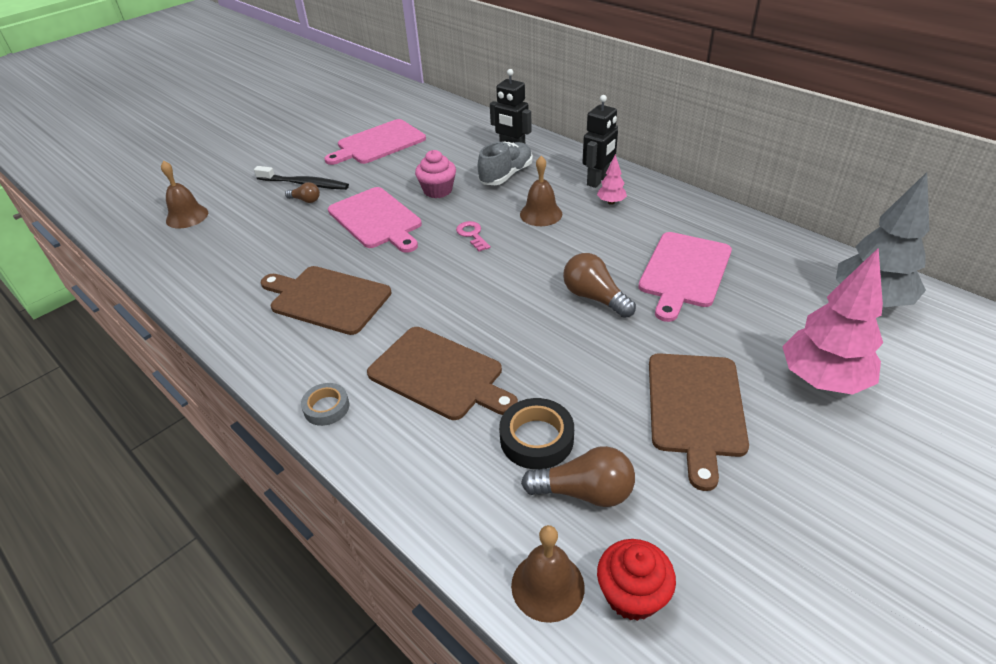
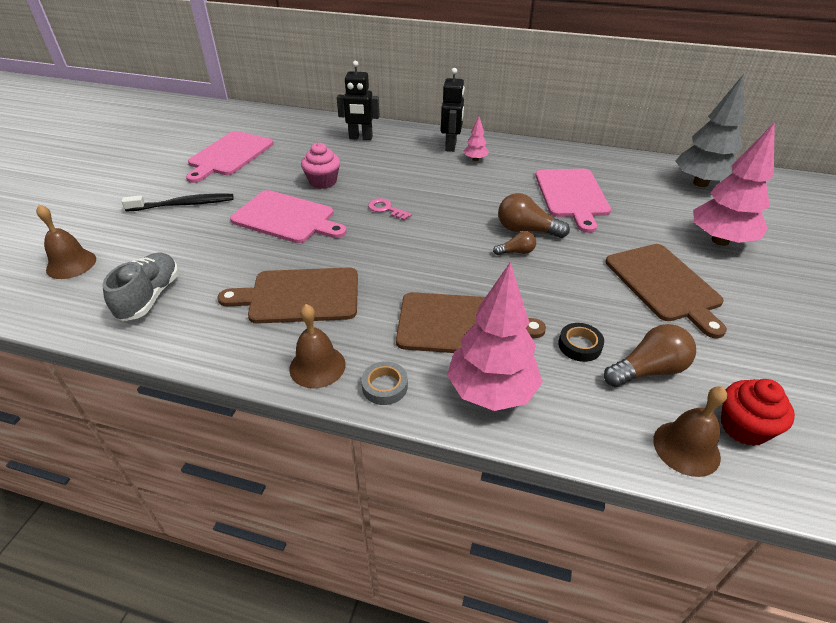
camera: 30 degrees left, 0 degrees up
brown light bulb [285,182,320,203] -> brown light bulb moved to [493,231,536,255]
grey shoe [478,142,533,185] -> grey shoe moved to [102,252,179,321]
black tape [499,398,574,470] -> black tape [558,323,604,362], size x0.66
brown bell [520,156,562,226] -> brown bell moved to [289,304,346,388]
none -> pink tree [447,262,543,411]

